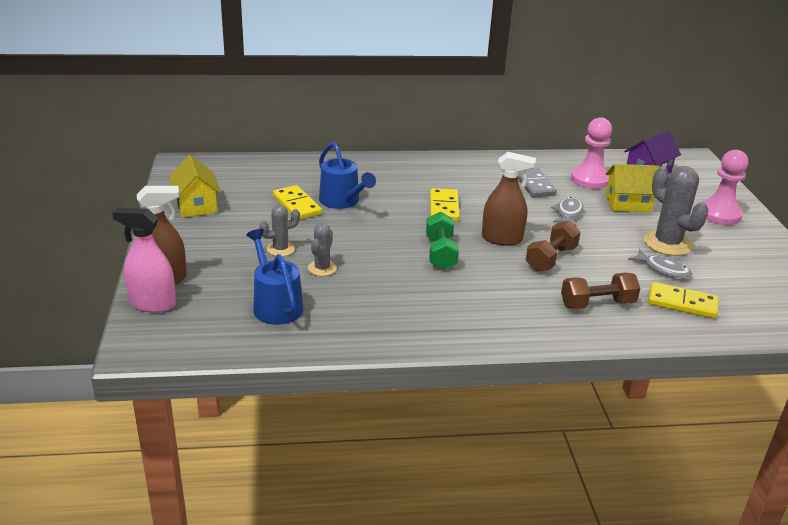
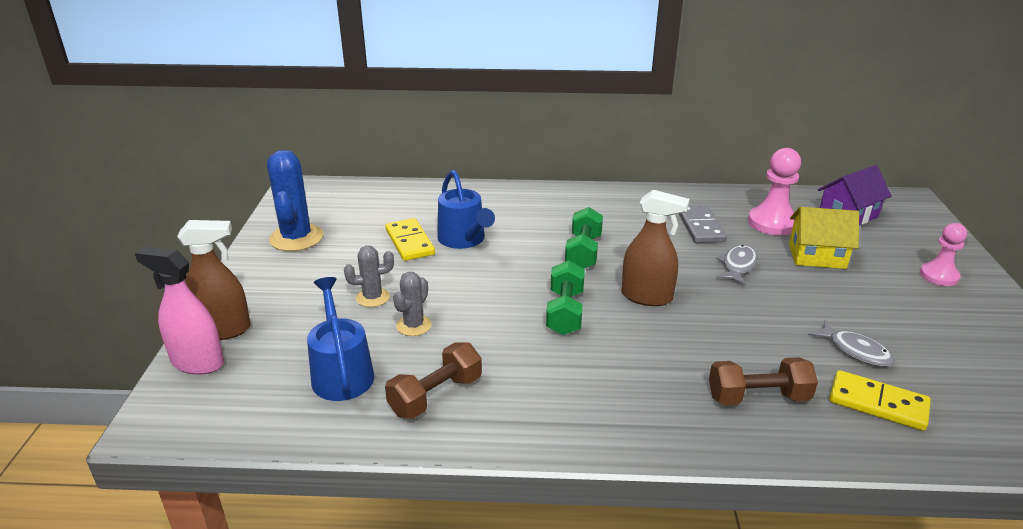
camera: 10 degrees right, 0 degrees up
yellow house [169,155,221,217] -> blue cactus [267,150,323,251]
yellow domino [430,188,460,222] -> green dumbbell [565,207,603,269]
brown dumbbell [526,221,581,271] -> brown dumbbell moved to [385,342,482,419]
grey cactus [644,166,709,256] -> none
pink pawn [702,150,748,225] -> pink pawn [920,223,967,286], size x0.66

